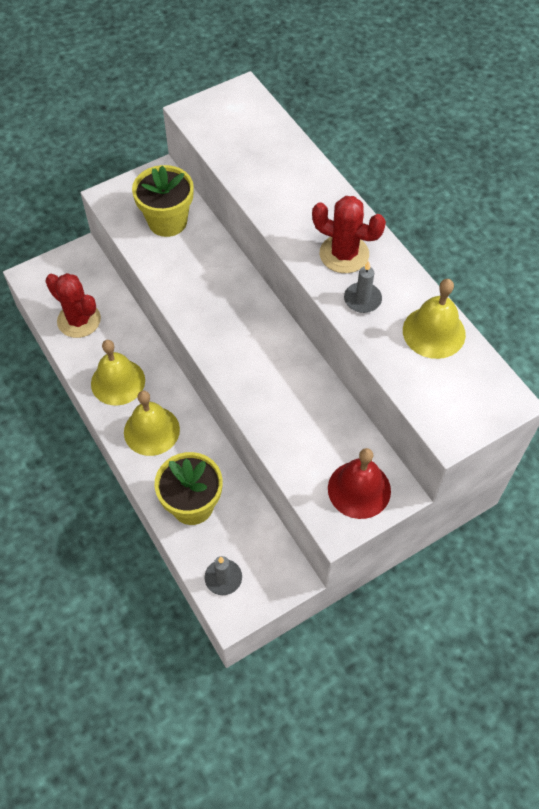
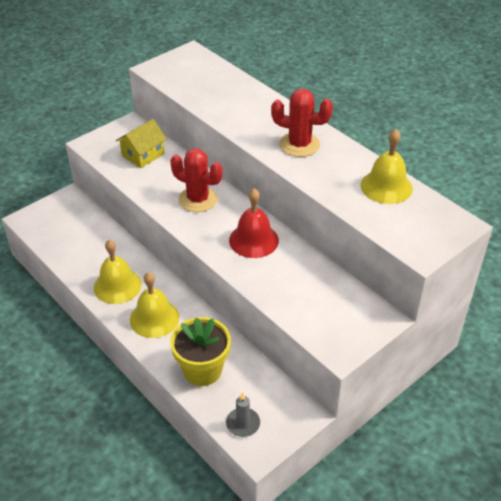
camera: 10 degrees left, 15 degrees down
red cactus [45,273,101,338] -> red cactus moved to [170,148,222,212]
yellow flower pot [132,165,194,237] -> yellow house [116,119,167,168]
red bell [328,448,391,519] -> red bell moved to [229,189,279,258]
grey candle [344,261,382,313] -> none

